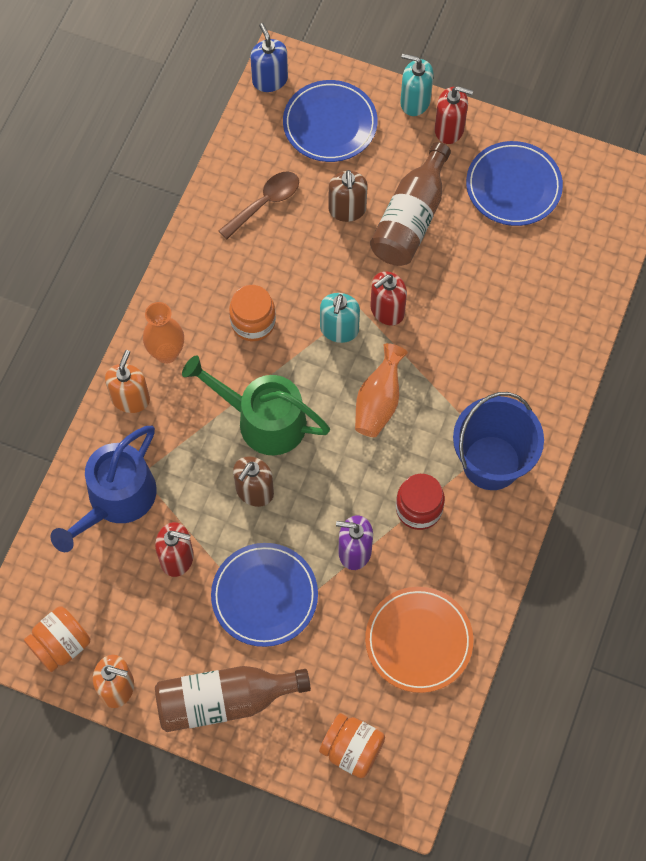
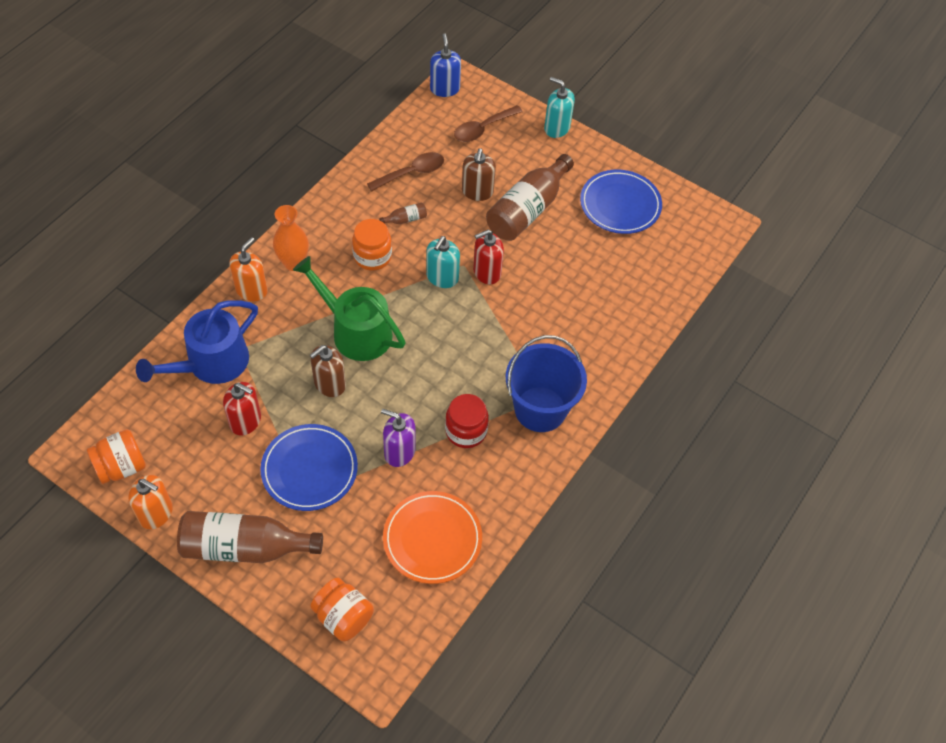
camera: 10 degrees right, 10 degrees down
blue plate [283,80,378,162] -> brown spoon [454,105,523,142]
orange vase [355,343,408,437] -> none
red soap dispenser [434,86,473,144] -> none
none -> brown bottle [379,202,427,224]

